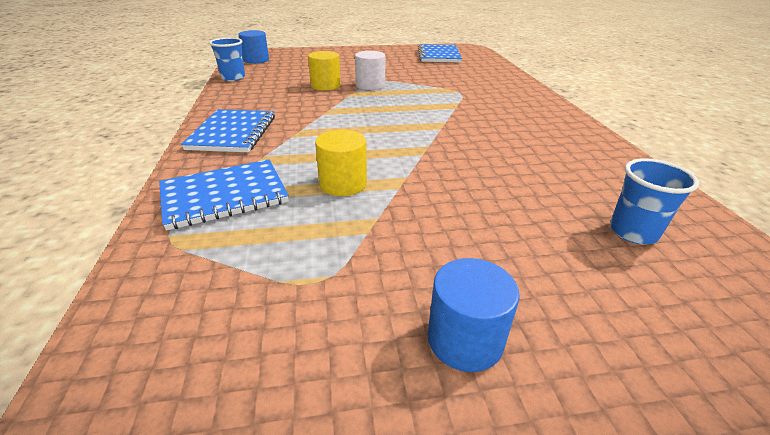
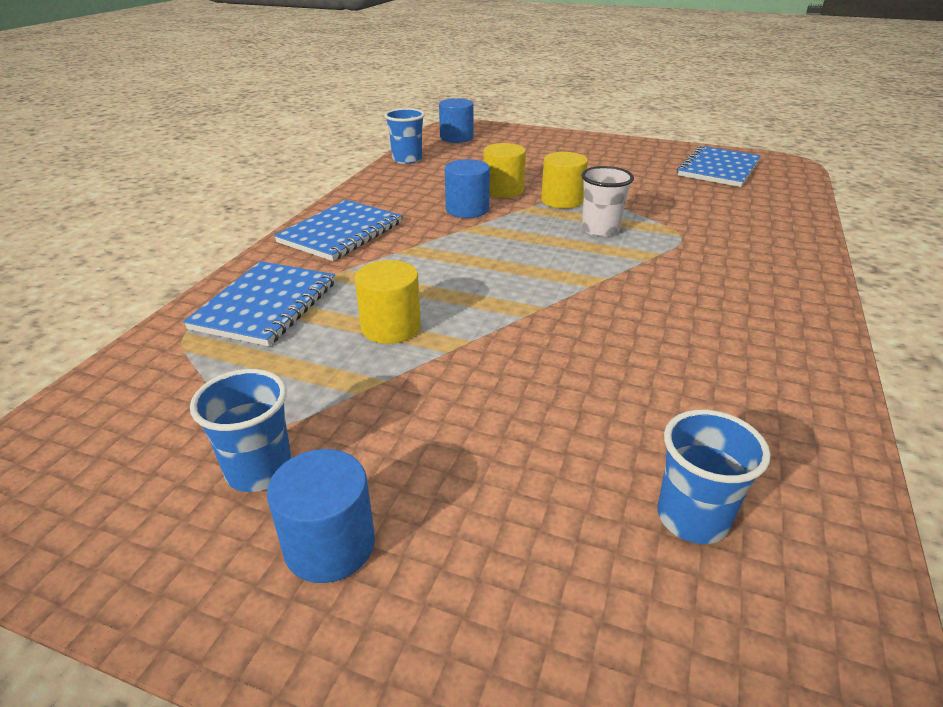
camera: 30 degrees right, 0 degrees up
blue notebook [159,159,289,231] -> blue notebook turned 75 degrees counterclockwise [183,261,335,346]
white cylinder [355,51,386,90] -> yellow cylinder [541,152,588,209]
none -> blue cup [190,369,292,492]
none -> blue cylinder [445,159,490,218]
none -> white cup [581,166,634,237]

